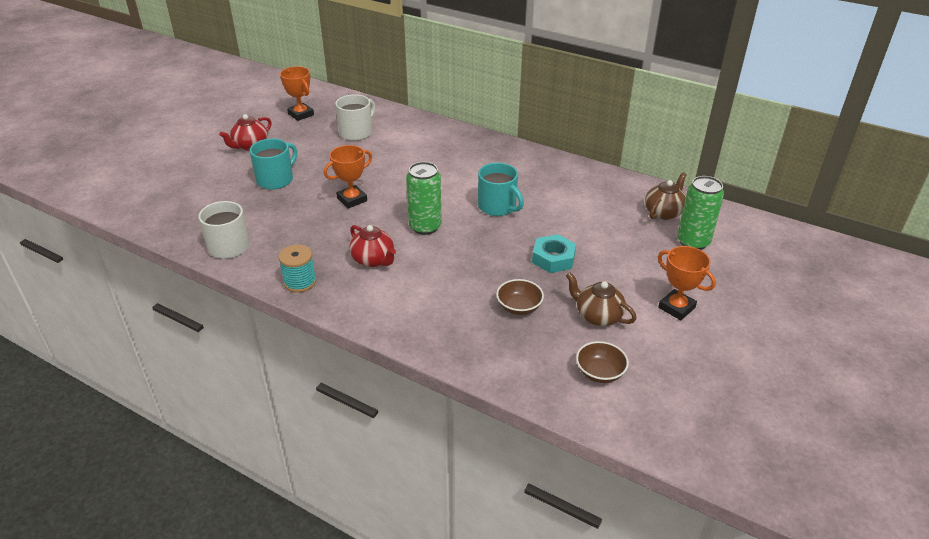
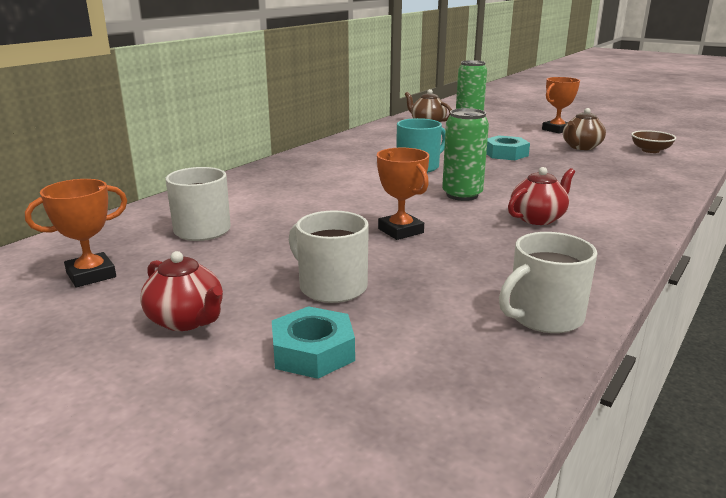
camera: 85 degrees left, 15 degrees down
turquoise mug [249,139,297,190] -> white mug [289,210,369,303]
turquoise spool [278,244,316,293] -> none
brown bowl [496,279,544,315] -> none
none -> turquoise nut [272,306,355,379]

